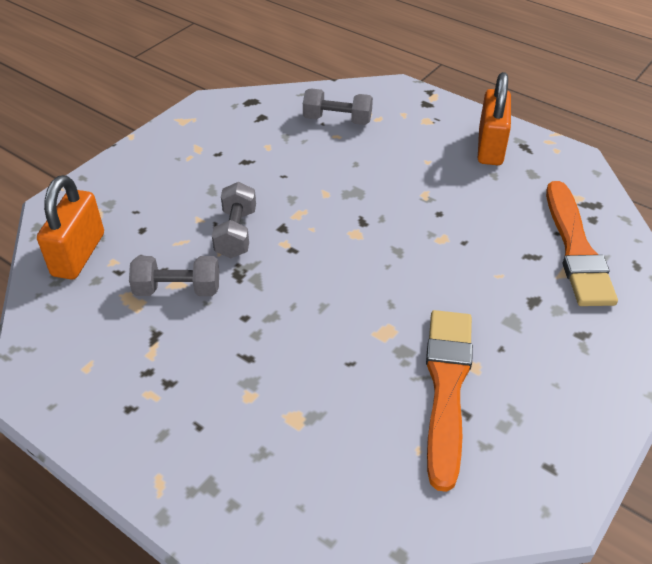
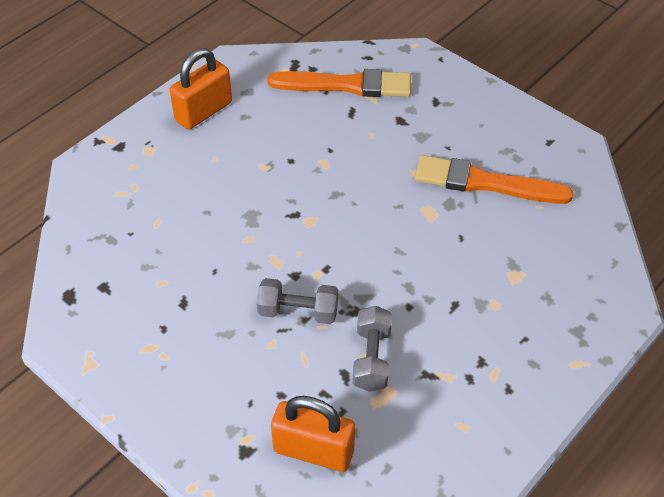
camera: 85 degrees left, 5 degrees up
grey dumbbell [303,88,373,125] -> none
orange padlock [478,72,511,165] -> orange padlock turned 60 degrees counterclockwise [170,48,232,130]

